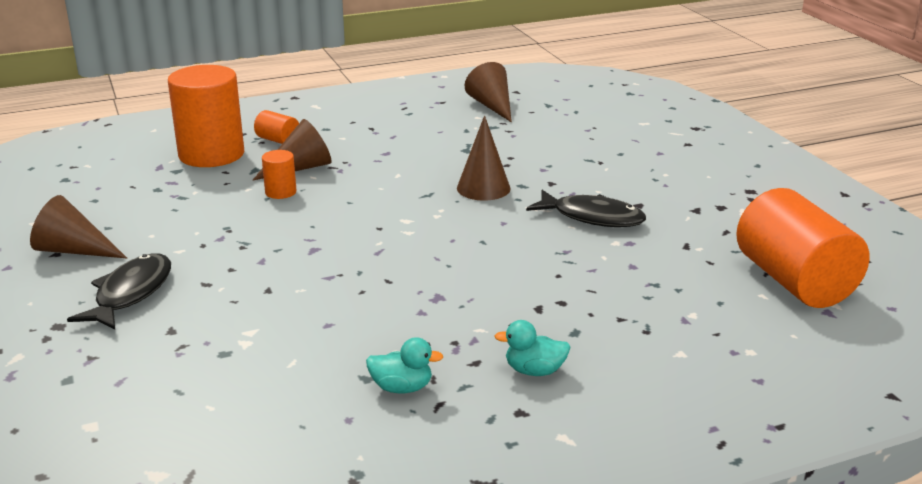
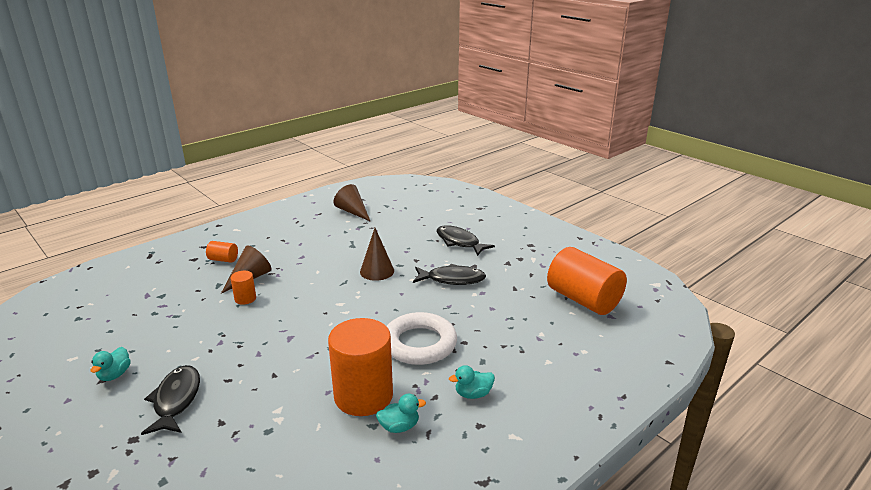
camera: 20 degrees left, 0 degrees up
brown cone [30,195,127,258] -> turquoise duck [91,347,131,381]
orange cylinder [168,65,244,167] -> orange cylinder moved to [328,318,393,416]
none -> white ring [386,312,457,365]
none -> black fish [437,226,495,256]

